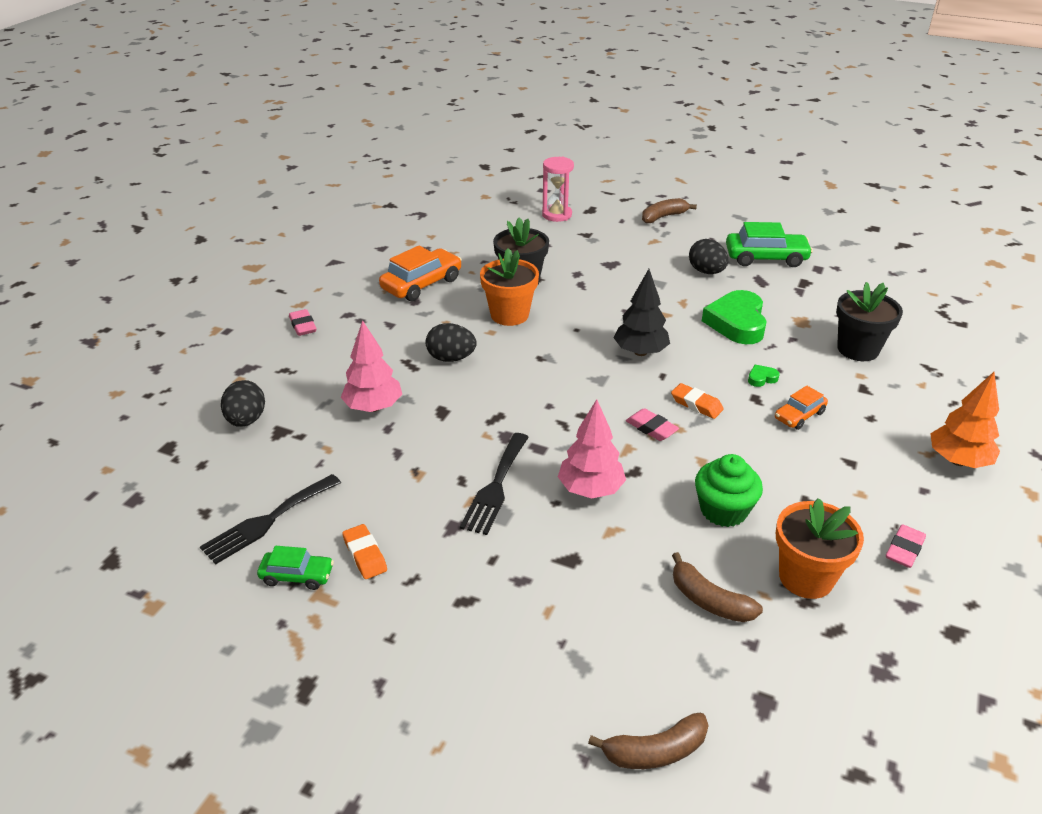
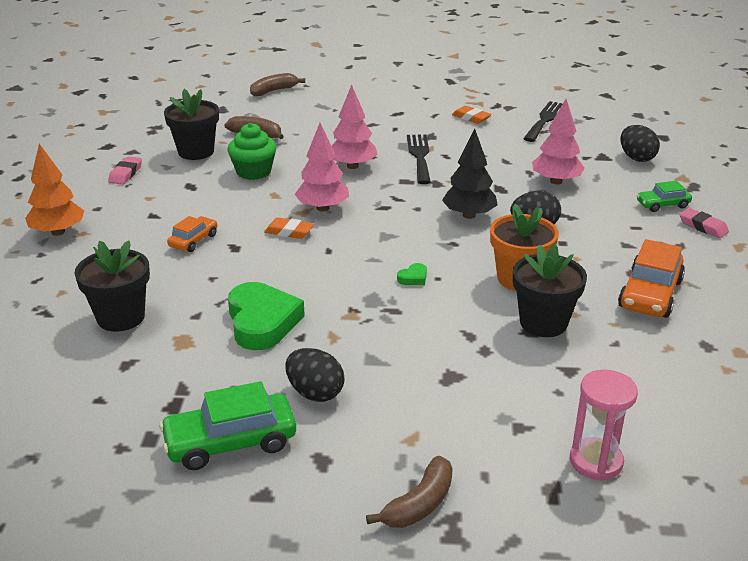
camera: 160 degrees right, 5 degrees down
green car [257,546,334,590] -> green car moved to [637,181,692,212]
black tree [613,269,670,356] -> black tree moved to [442,129,498,219]
pink eraser [626,408,679,441] -> pink tree [294,123,349,212]
green heart [748,365,780,387] -> green heart moved to [397,263,427,285]
orange flower pot [776,498,864,599] -> black flower pot [164,89,219,160]

